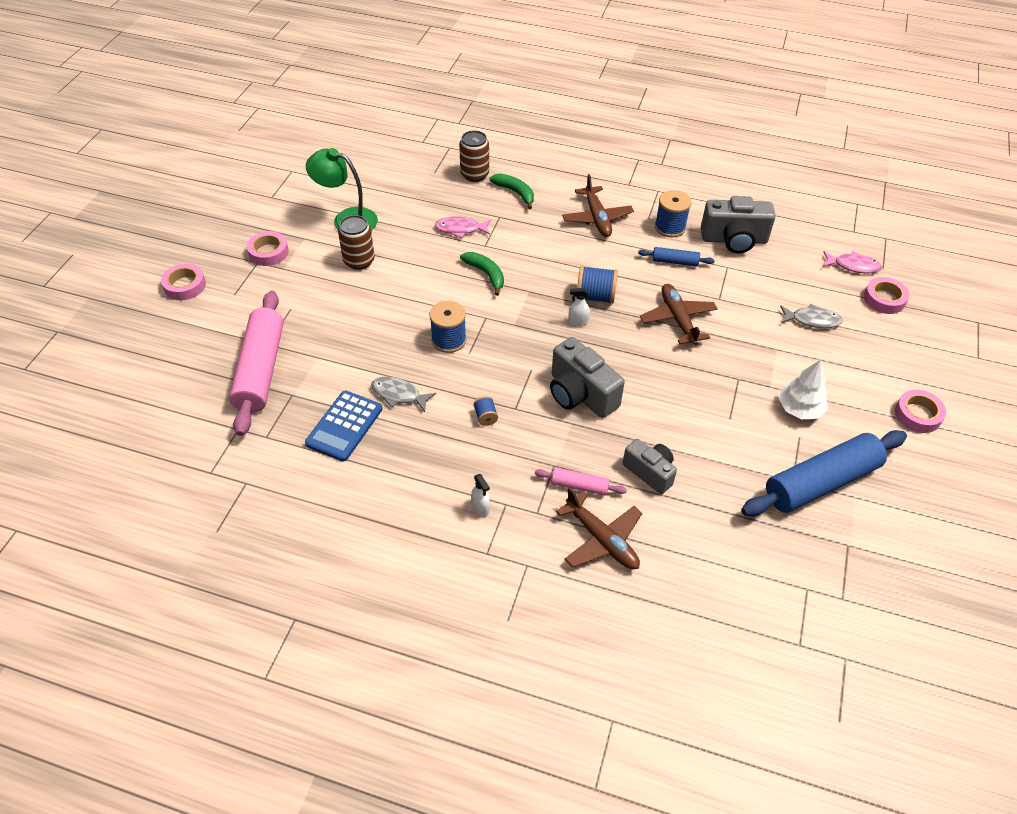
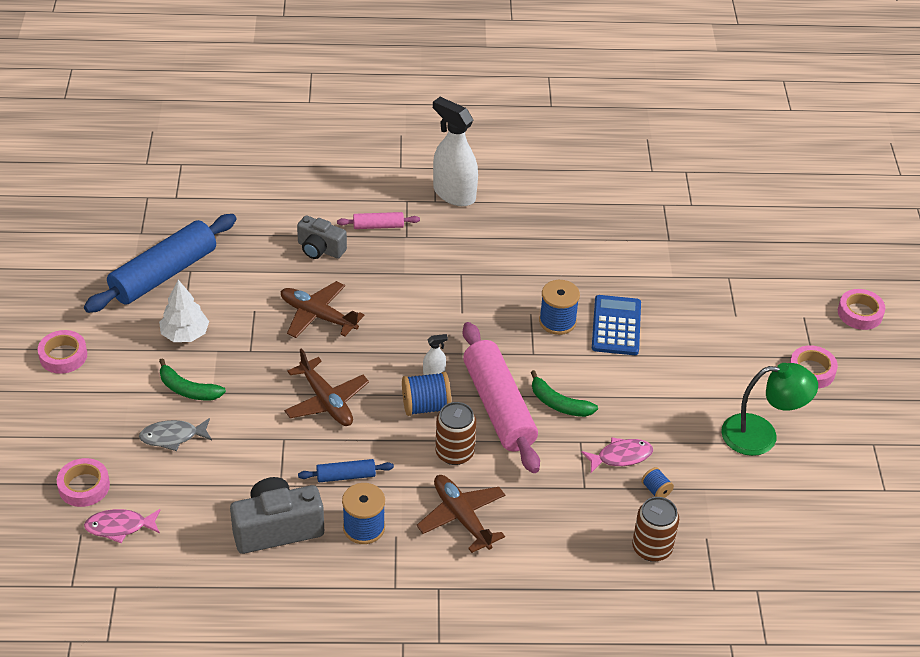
camera: 160 degrees right, 5 degrees down
pink rolling pin [229,291,284,436] -> pink rolling pin moved to [463,322,540,473]
blue calculator [305,391,382,461] -> blue calculator moved to [592,295,641,355]
brown can [338,215,375,270] -> brown can moved to [435,402,476,465]
grey fish [371,376,436,412] -> none
white spray bottle [471,474,490,517] -> white spray bottle [433,97,478,206], size x2.41
blue spool [473,396,498,426] -> blue spool moved to [641,467,674,498]
green banana [490,173,534,209] -> green banana moved to [159,358,226,400]
grey camera [550,337,625,418] -> none
brown plane [556,487,642,570] -> brown plane moved to [281,281,364,338]

